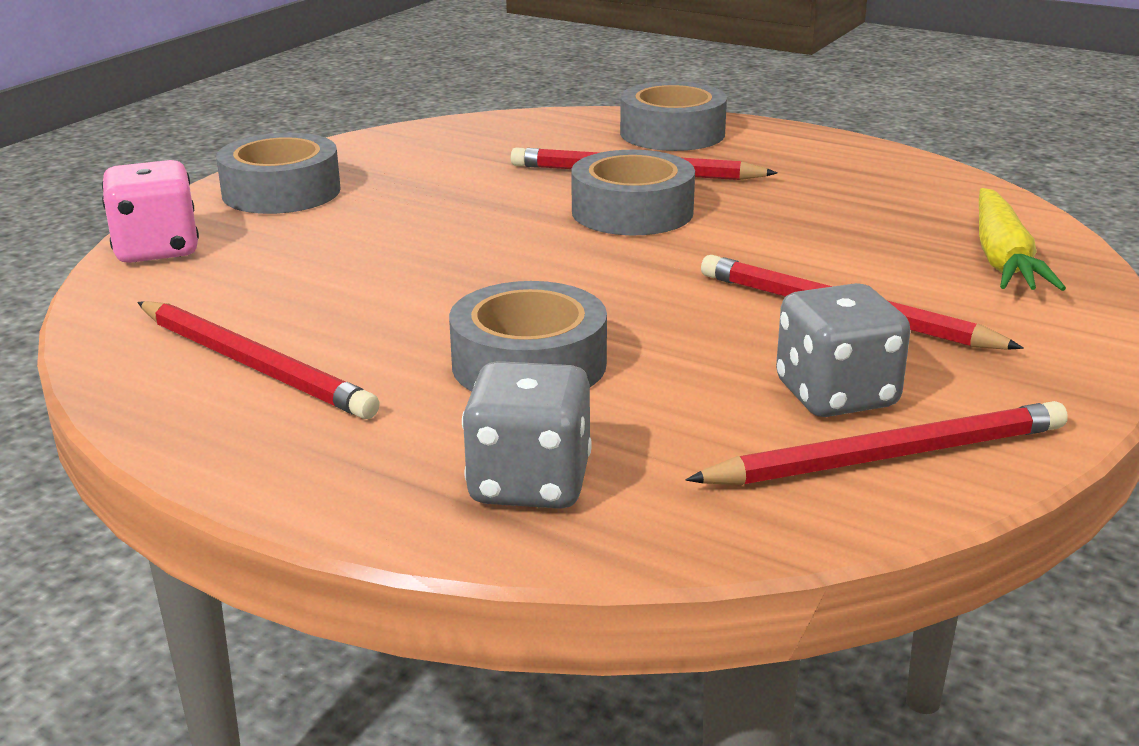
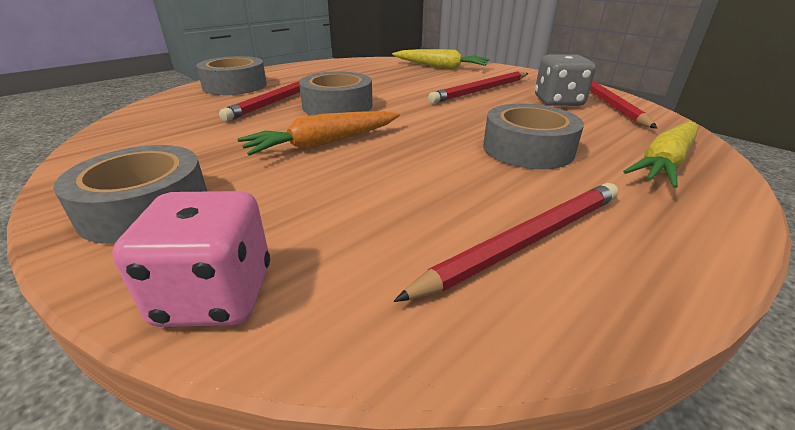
camera: 75 degrees left, 5 degrees up
grey dice [462,361,592,509] -> yellow carrot [623,121,698,188]
none -> orange carrot [237,111,400,156]

